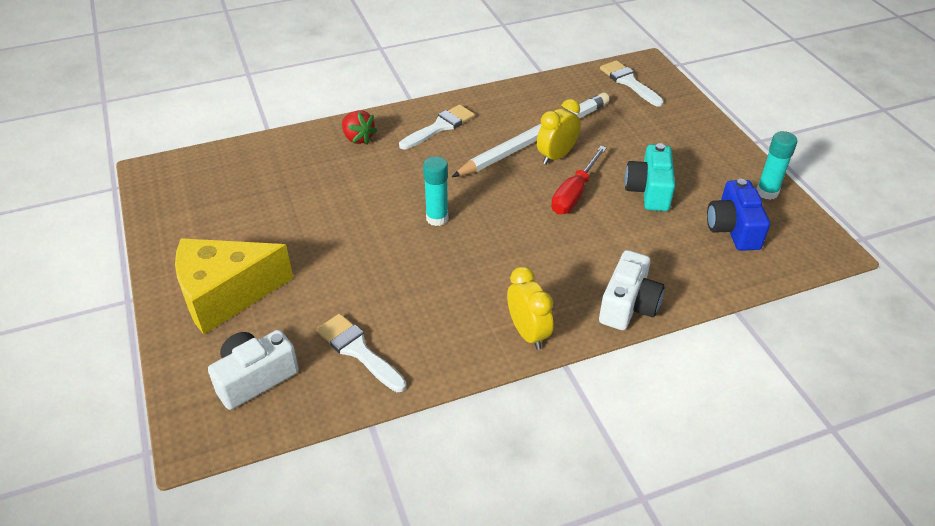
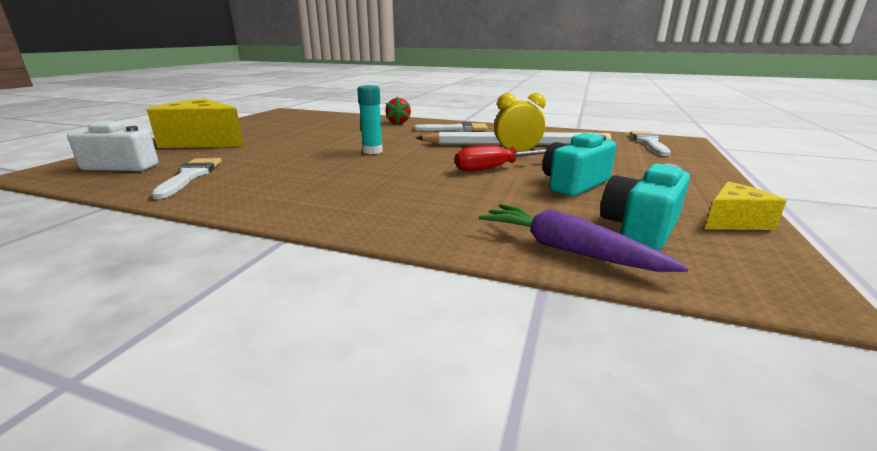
camera: 40 degrees right, 20 degrees down
yellow clock [507,266,553,350] -> none
white camera [599,250,665,330] -> none
blue camera [707,179,770,251] -> turquoise camera [600,163,690,251]
turquoise glue stick [757,131,797,200] -> yellow cheese [705,182,787,230]
none -> purple carrot [479,204,689,272]

